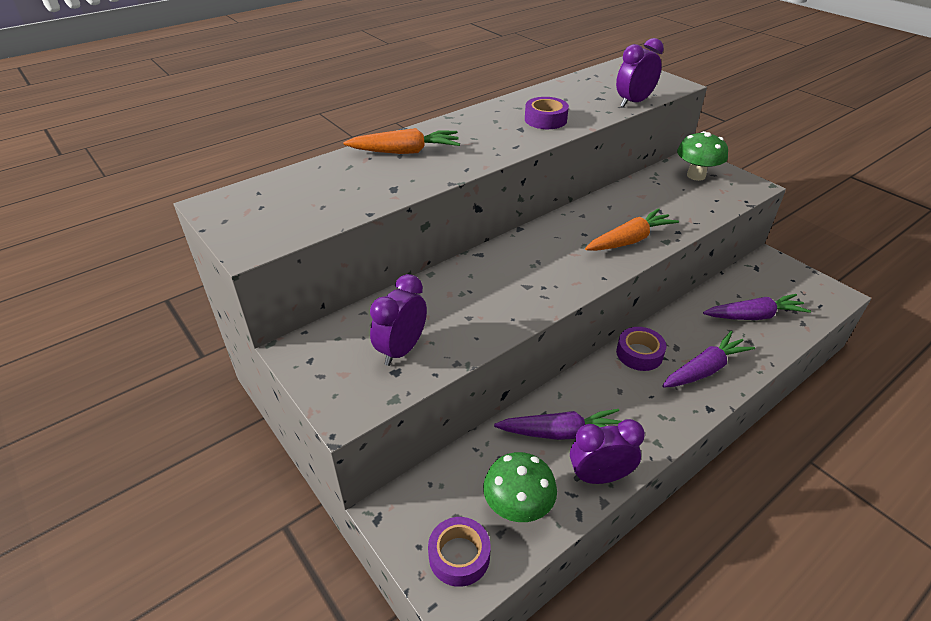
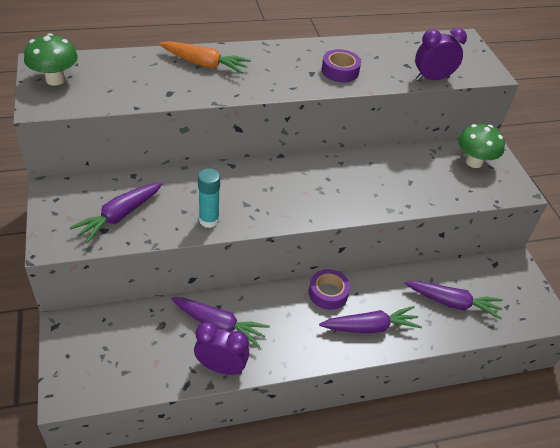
camera: 20 degrees right, 5 degrees up
purple clock [370,274,427,366] -> purple carrot [69,182,163,243]
purple tape [428,517,491,587] -> none
green mushroom [483,452,557,522] -> green mushroom moved to [24,33,78,86]
orange carrot [585,208,679,251] -> none
none -> turquoise glue stick [198,168,220,228]

